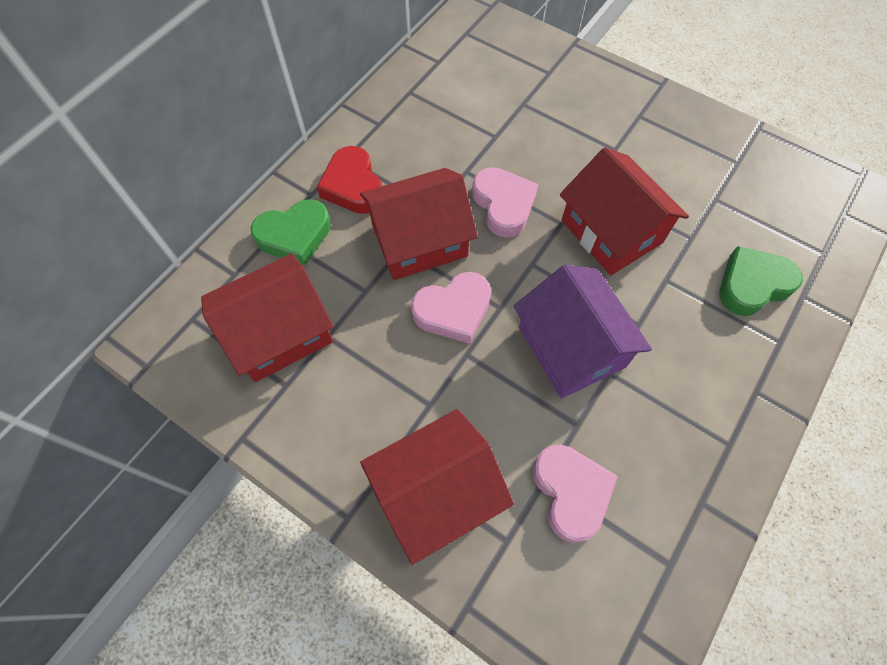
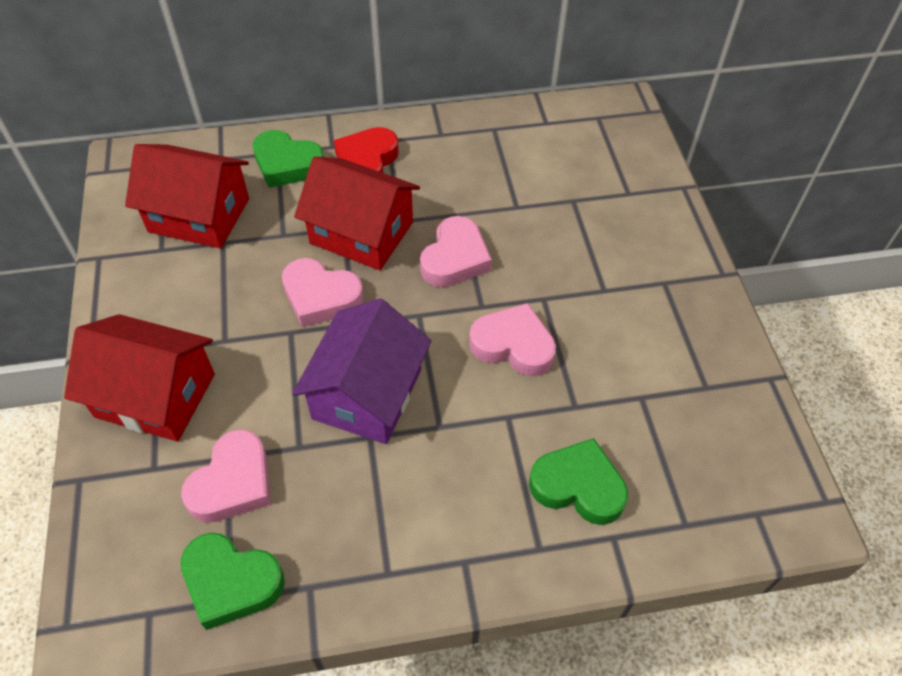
camera: 45 degrees right, 10 degrees down
red house [560,147,689,275] -> pink heart [469,303,556,376]
none -> green heart [181,532,285,630]

